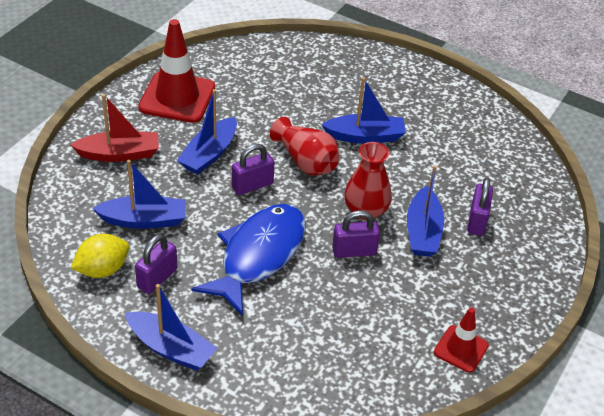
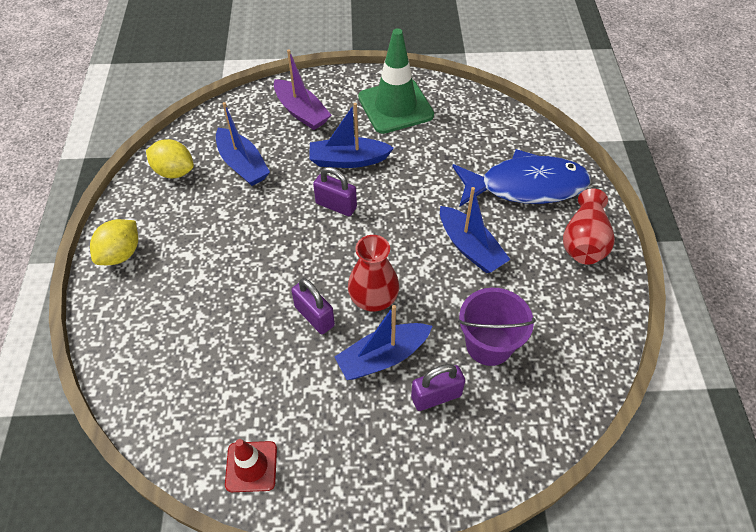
camera: 60 degrees right, 10 degrees up
red boat [70,94,159,162] -> purple boat [274,49,331,130]
blue boat [125,284,217,371] -> yellow lemon [90,219,138,265]
purple padlock [135,234,177,294] -> none
red traffic cone [138,19,215,123] -> green traffic cone [358,28,434,134]
blue fish [192,204,306,316] -> blue fish moved to [452,149,591,207]
red vase [270,117,340,176] -> red vase moved to [563,189,615,265]
none -> purple bucket [458,288,536,366]

